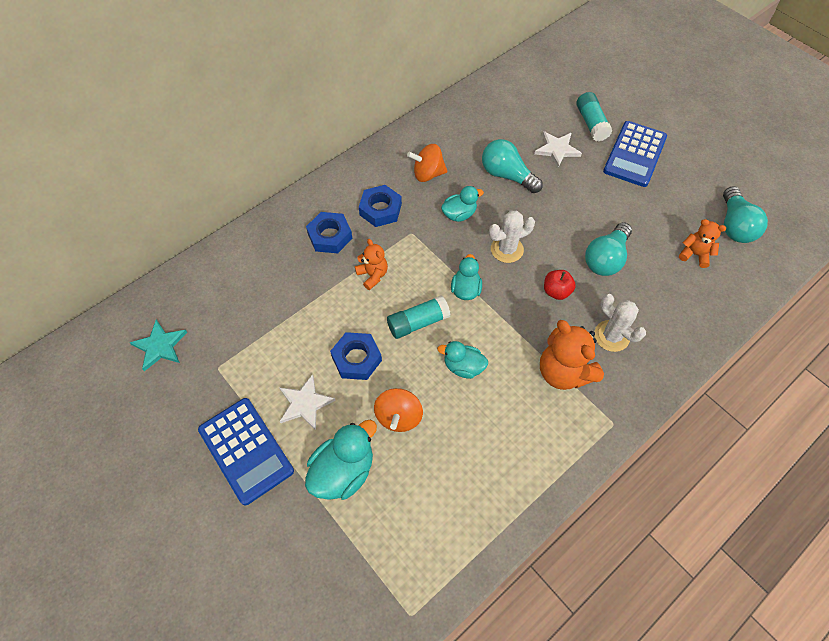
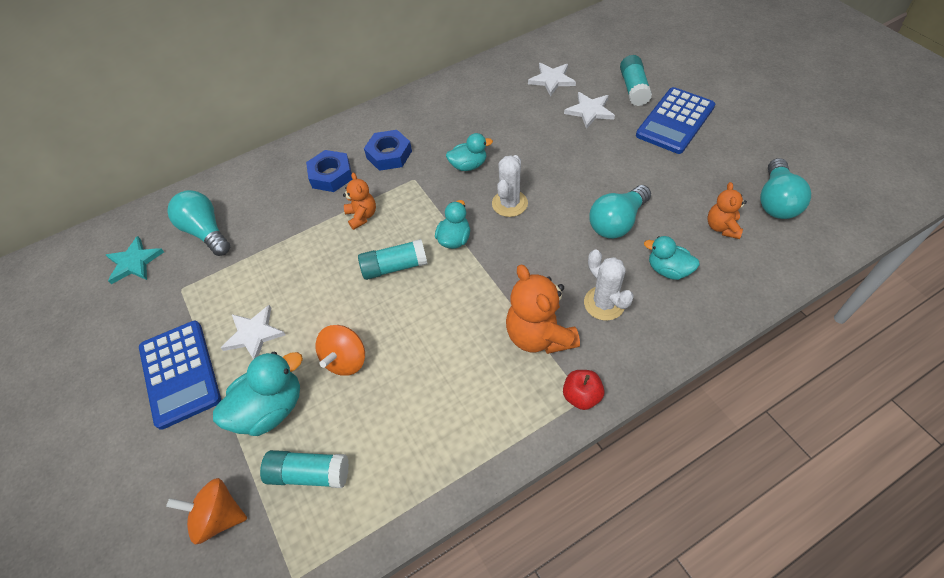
camera: 15 degrees right, 5 degrees down
blue nut [330,332,382,380] -> none
orange spinning top [407,144,447,182] -> orange spinning top moved to [166,478,247,544]
turquoise duck [437,341,488,379] -> turquoise duck moved to [644,236,700,280]
turquoise light bulb [482,139,543,193] -> turquoise light bulb moved to [167,190,230,256]
white cactus [489,211,535,263] -> white cactus turned 60 degrees counterclockwise [492,155,528,217]
red apple [544,270,576,300] -> red apple moved to [563,370,605,410]
orange teddy bear [679,219,726,268] -> orange teddy bear turned 120 degrees counterclockwise [708,182,747,239]
none -> turquoise glue stick [260,450,349,488]
none -> white star [528,63,576,96]

